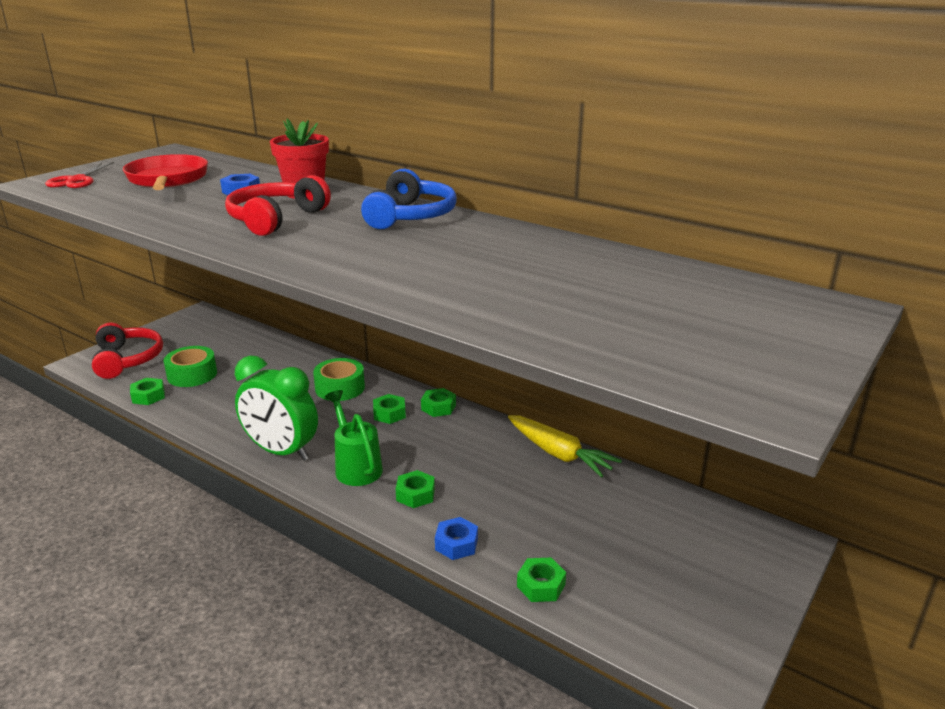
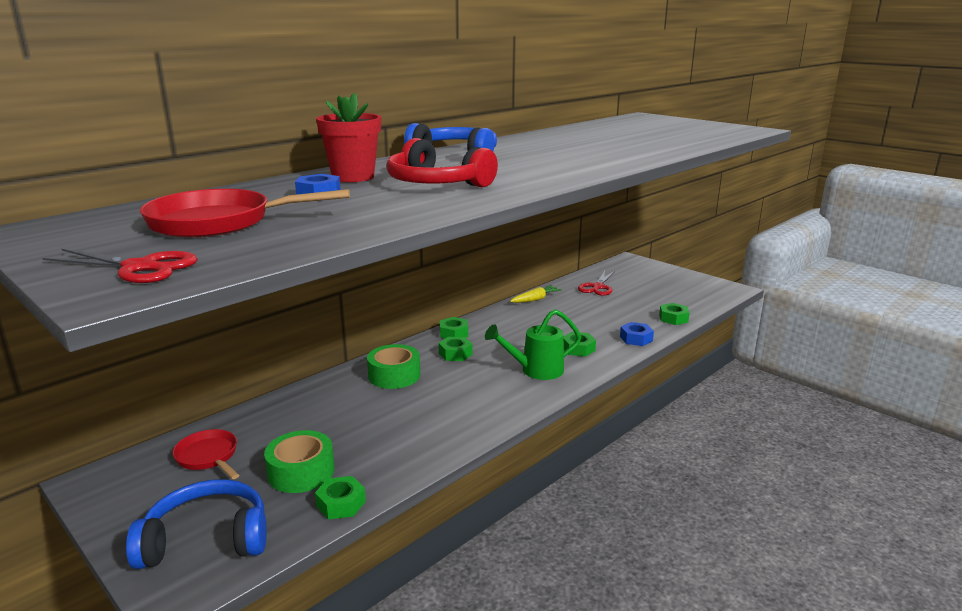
camera: 80 degrees left, 5 degrees down
red headphones [92,323,163,379] -> blue headphones [126,479,267,569]
green clock [235,356,318,461] -> none
yellow carrot [508,415,622,478] -> yellow carrot [510,285,562,303], size x0.62
none -> red pan [172,429,239,479]
none -> red scissors [578,271,615,296]

